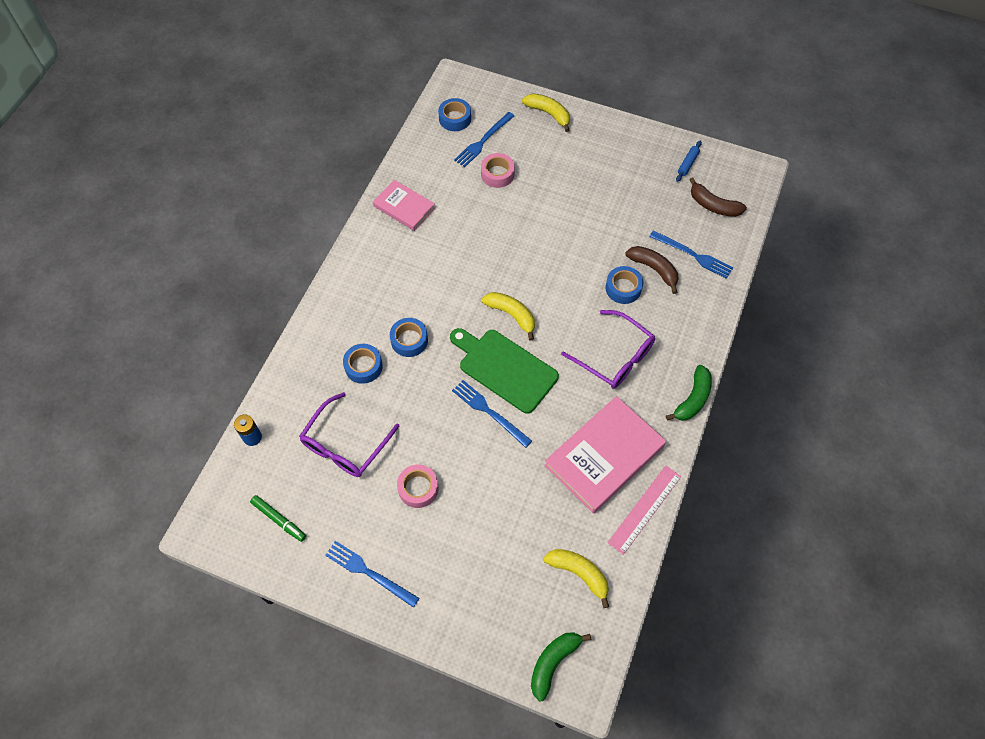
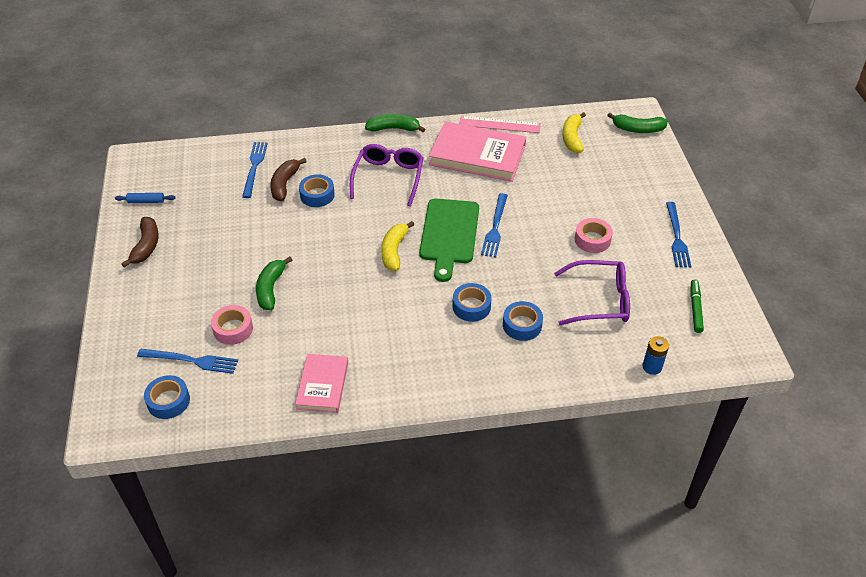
camera: 120 degrees left, 15 degrees down
yellow banana [522,93,570,132] -> none
brown banana [689,177,747,217] -> brown banana moved to [121,217,159,267]
none -> green banana [256,257,292,310]

